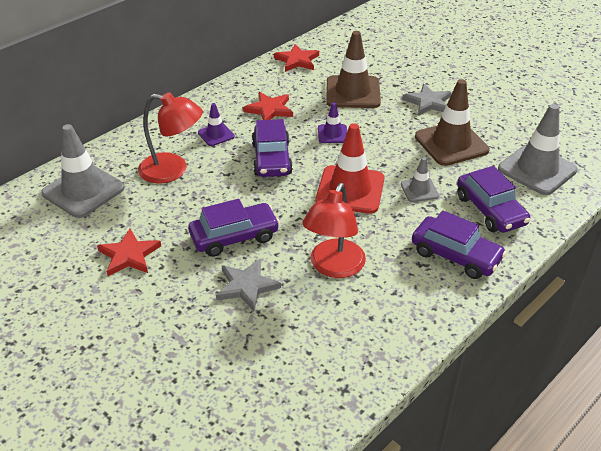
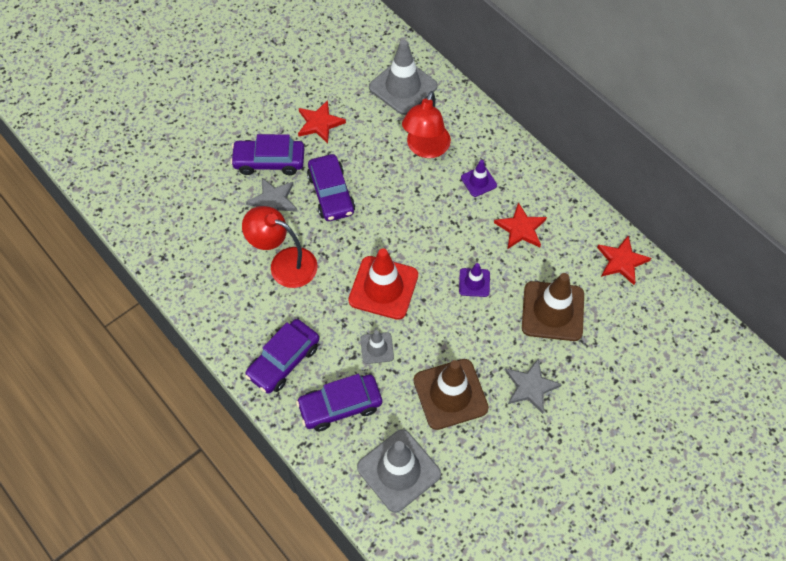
camera: 95 degrees right, 20 degrees up
purple car [252,119,293,177] -> purple car moved to [230,134,304,175]

